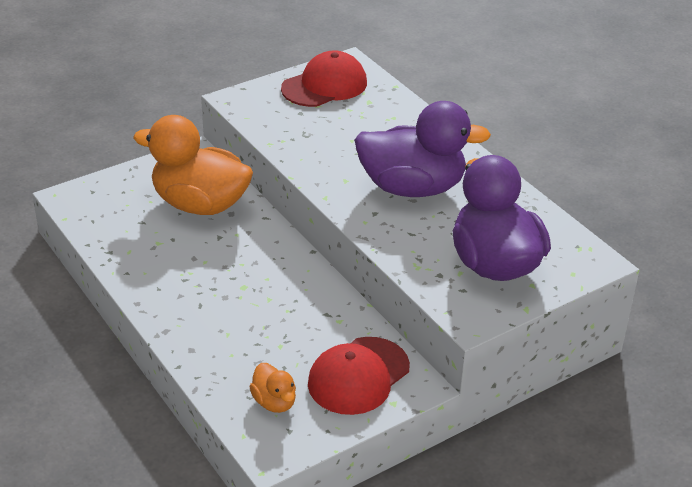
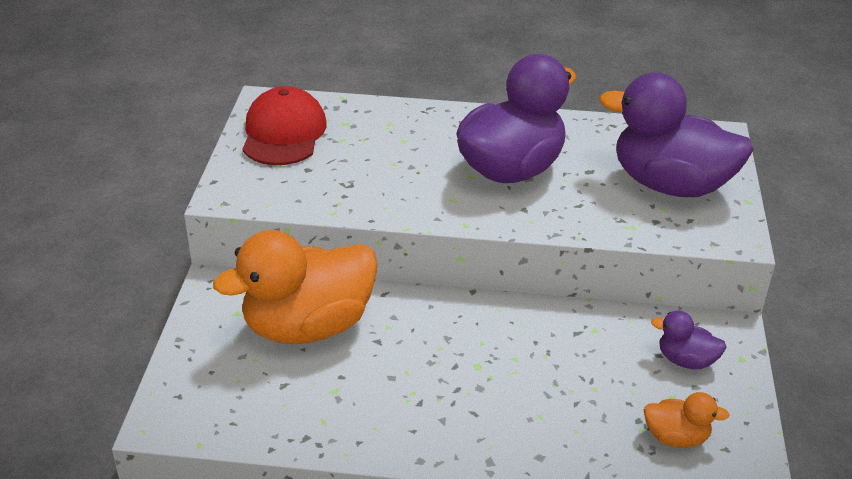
camera: 50 degrees left, 0 degrees up
red cap [308,337,410,415] -> purple duck [651,311,727,369]

